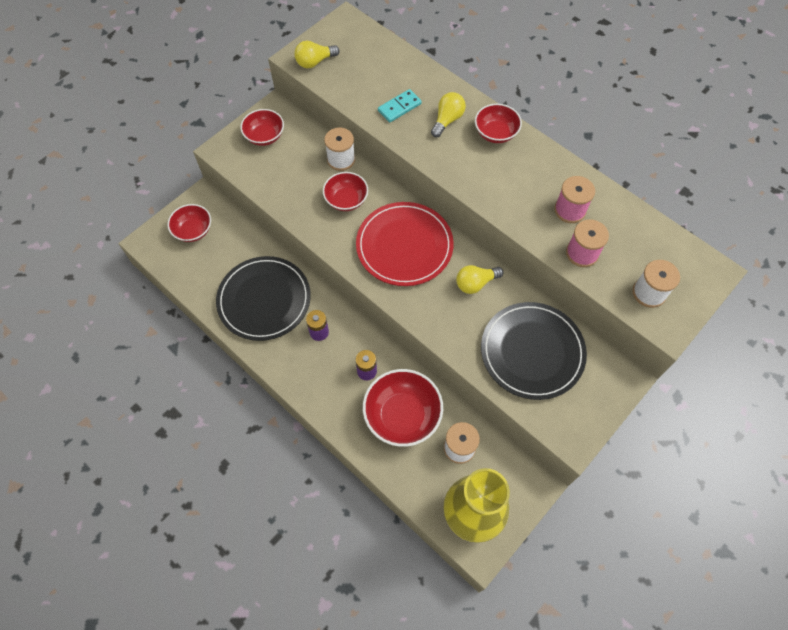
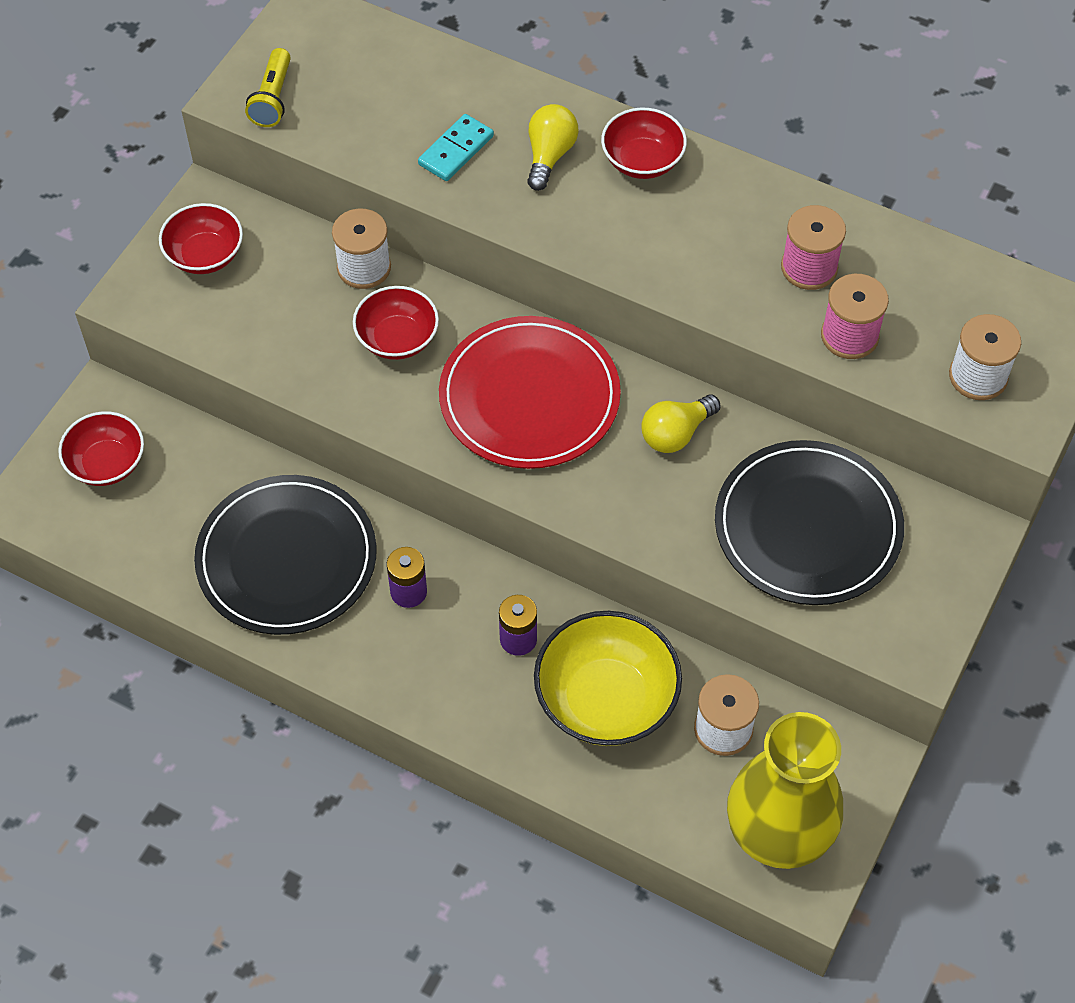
camera: 15 degrees left, 5 degrees down
yellow light bulb [294,41,339,68] -> yellow flashlight [245,48,291,127]
red bowl [363,369,443,447] -> yellow bowl [534,611,682,746]

